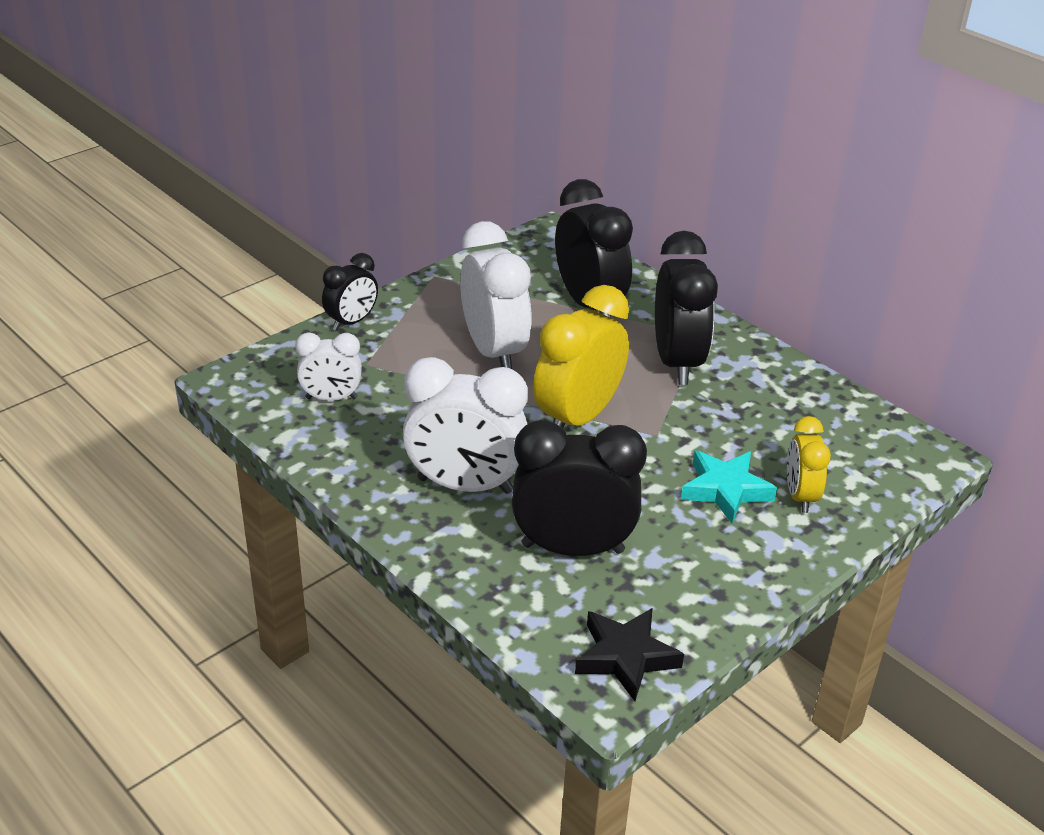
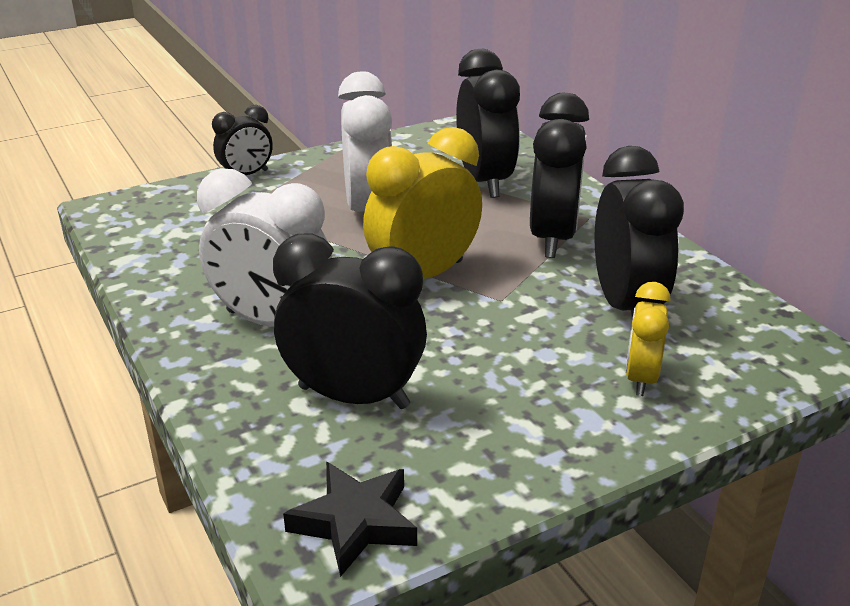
camera: 15 degrees right, 5 degrees down
white clock [295,332,362,401] -> none
turquoise star [681,451,777,523] -> none
none -> black clock [594,146,684,319]

